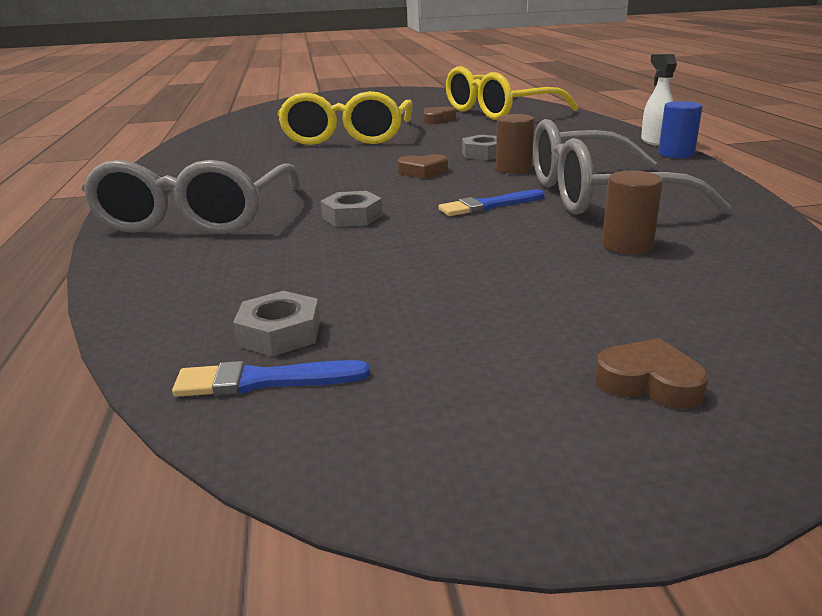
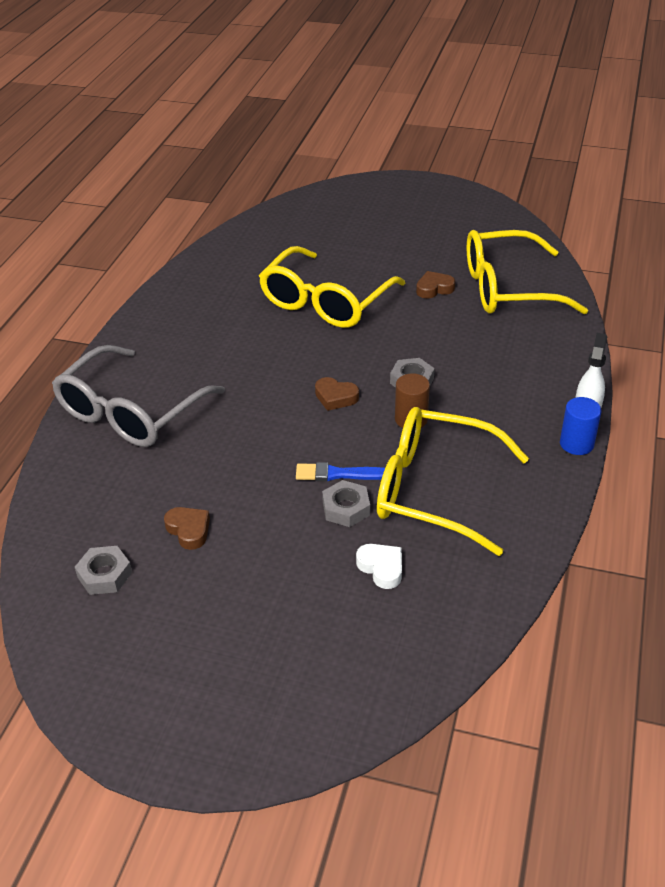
camera: 25 degrees right, 15 degrees up
blue brush [172,360,370,397] -> none
grey nut [320,191,383,227] -> grey nut moved to [322,480,370,527]
grey glasses [533,119,731,215] -> yellow glasses [377,407,529,556]
brown heart [595,338,709,409] -> brown heart moved to [164,507,210,550]
brown cylinder [602,170,663,254] -> white heart [356,544,402,589]

